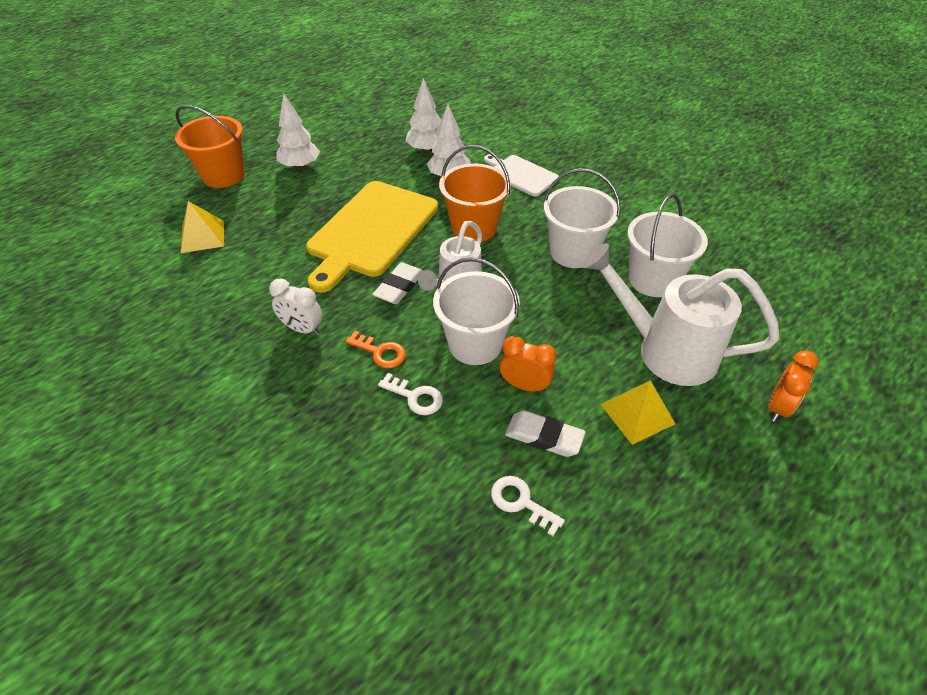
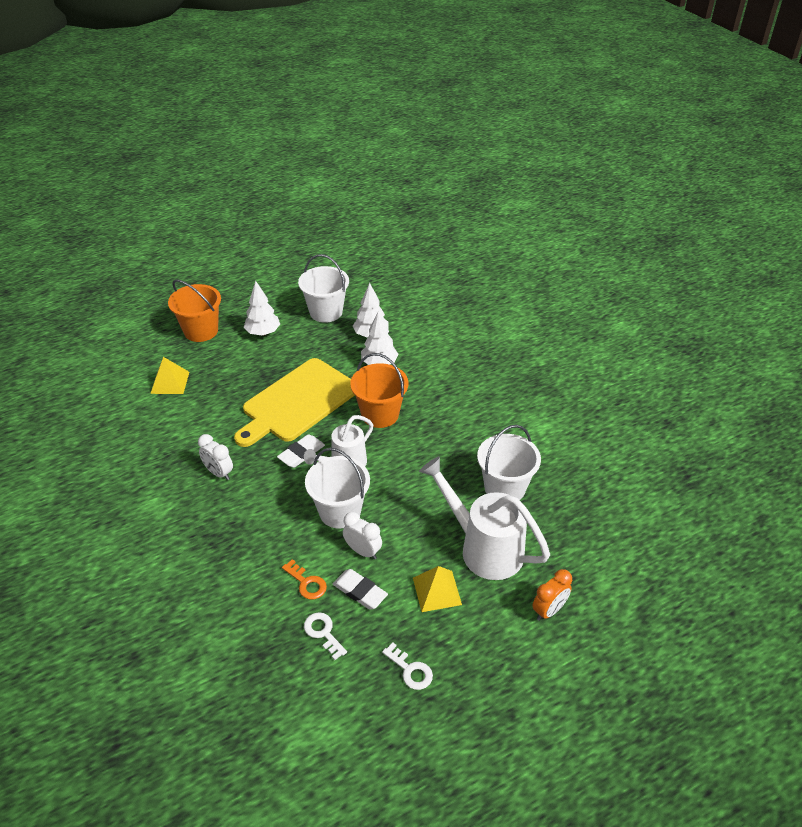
camera: 15 degrees right, 5 degrees down
orange key [345,331,406,368] -> orange key moved to [282,559,327,600]
white key [378,373,443,415] -> white key moved to [382,643,433,690]
white cutting board [484,154,559,197] -> none
orange clock [500,336,557,392] -> white clock [343,512,382,559]
white bucket [544,168,621,268] -> white bucket moved to [298,254,349,323]

